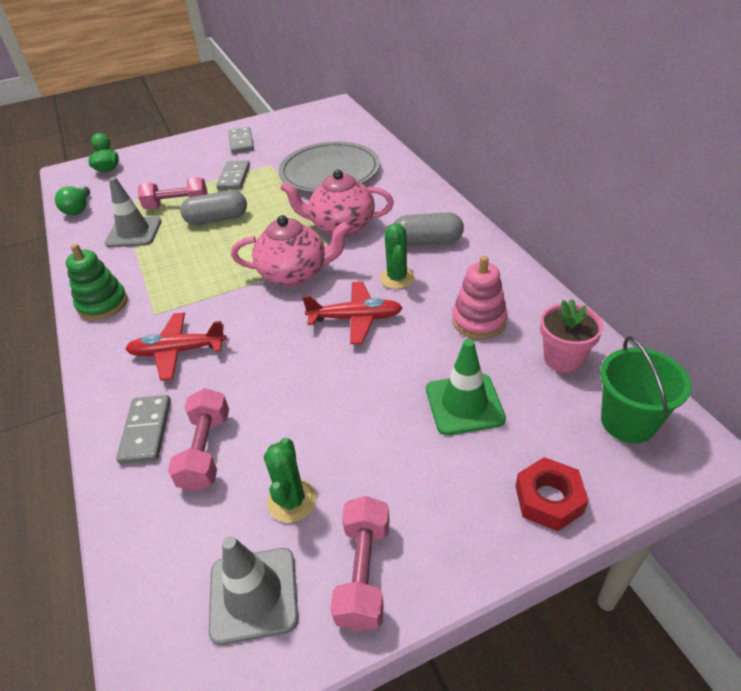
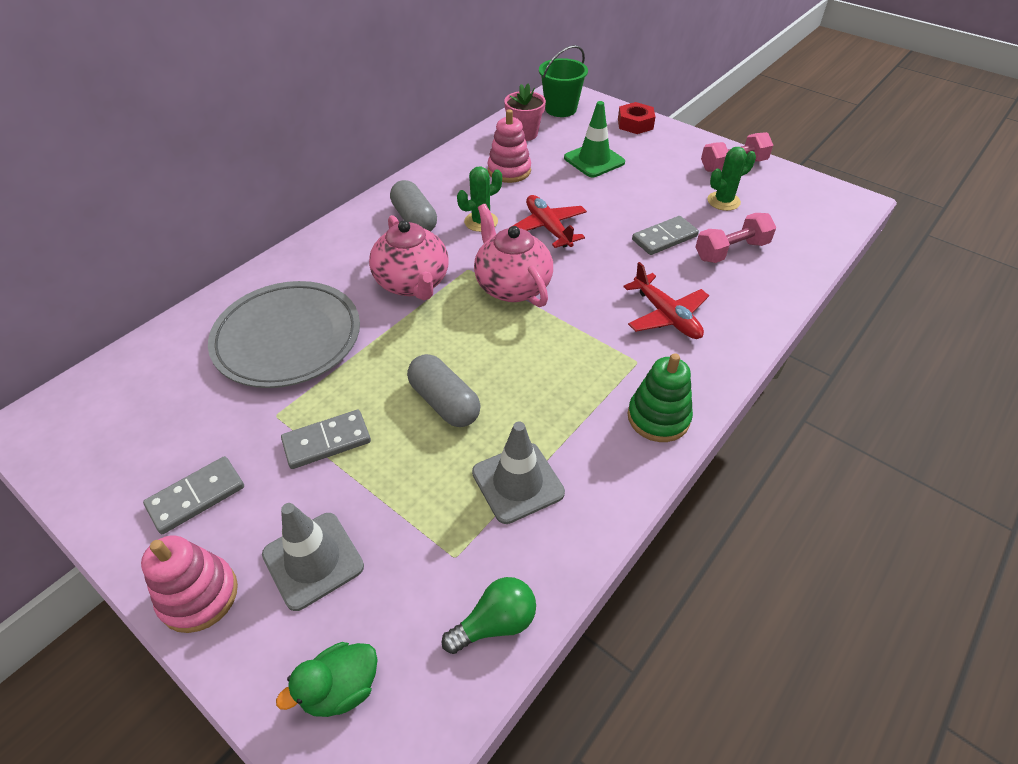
camera: 120 degrees left, 5 degrees up
grey domino [116,395,171,464] -> grey domino moved to [632,216,699,255]
pink dumbbell [138,177,208,209] -> none
grey traffic cone [209,536,298,645] -> grey traffic cone moved to [262,503,364,611]
none -> pink stacking toy [141,536,238,633]

